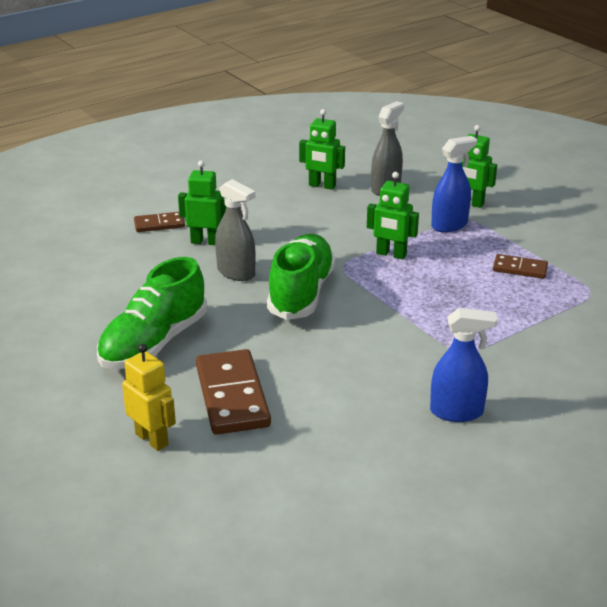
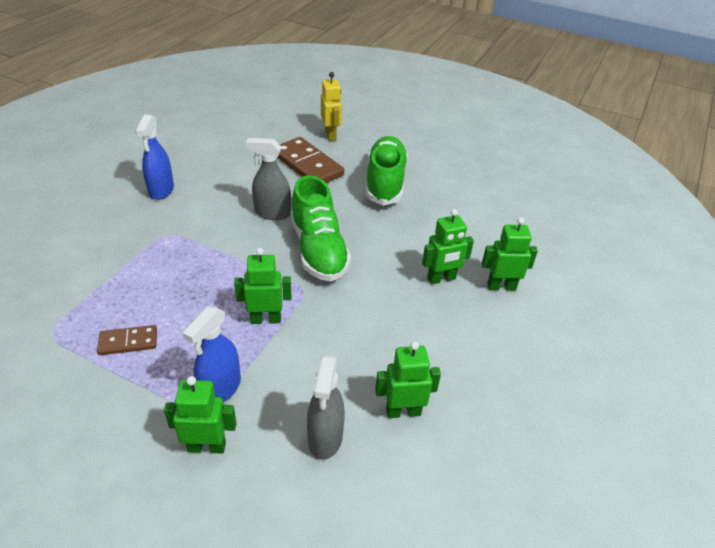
camera: 150 degrees right, 10 degrees up
yellow robot [122,344,176,451] -> yellow robot turned 120 degrees counterclockwise [321,72,342,141]
brown domino [134,212,185,232] -> green robot [482,218,538,290]
grey spray bottle [215,179,256,281] -> grey spray bottle moved to [246,138,291,220]
blue spray bottle [430,308,497,422] -> blue spray bottle turned 60 degrees counterclockwise [135,115,174,200]

